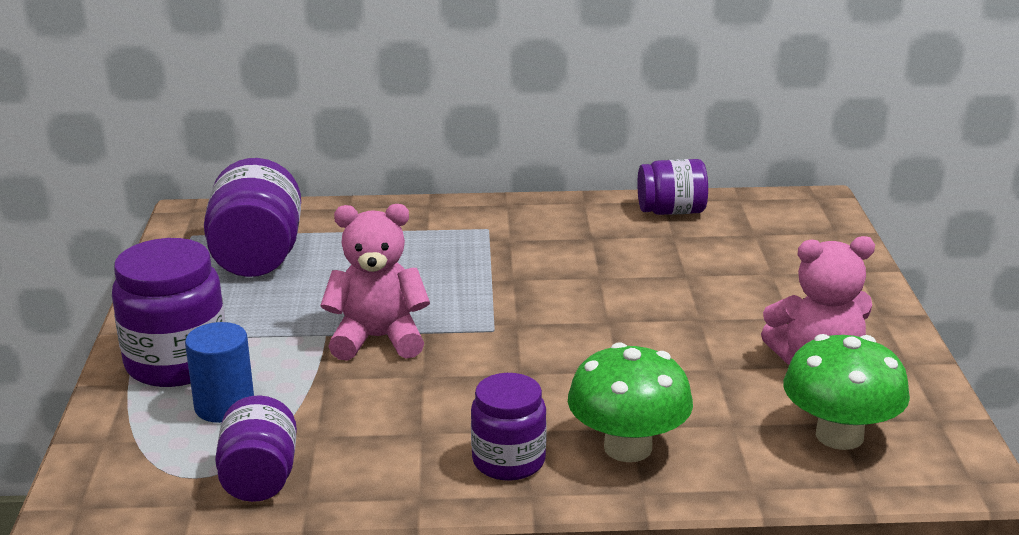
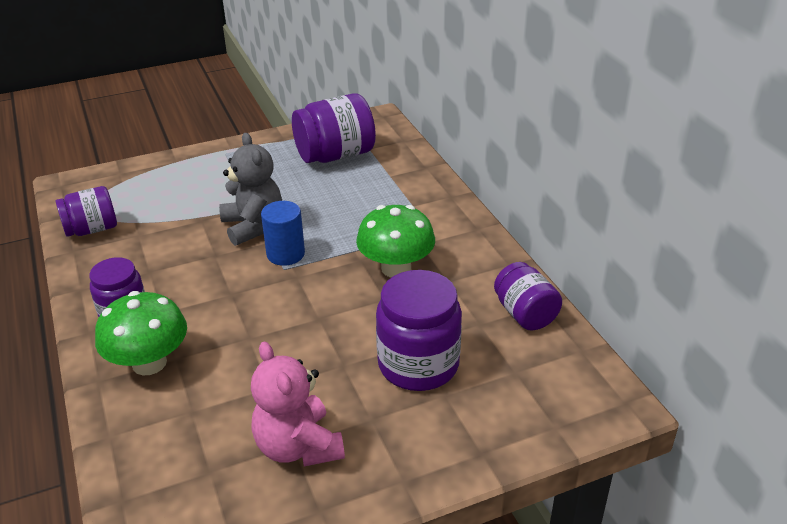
camera: 70 degrees right, 10 degrees up
purple jar [112,238,225,387] -> purple jar moved to [376,270,462,391]
blue cylinder [185,322,254,423] -> blue cylinder moved to [261,201,305,266]
pink teddy bear [320,204,430,361] -> grey teddy bear [219,133,282,246]
green mushroom [783,334,910,450] -> green mushroom moved to [356,205,435,278]

